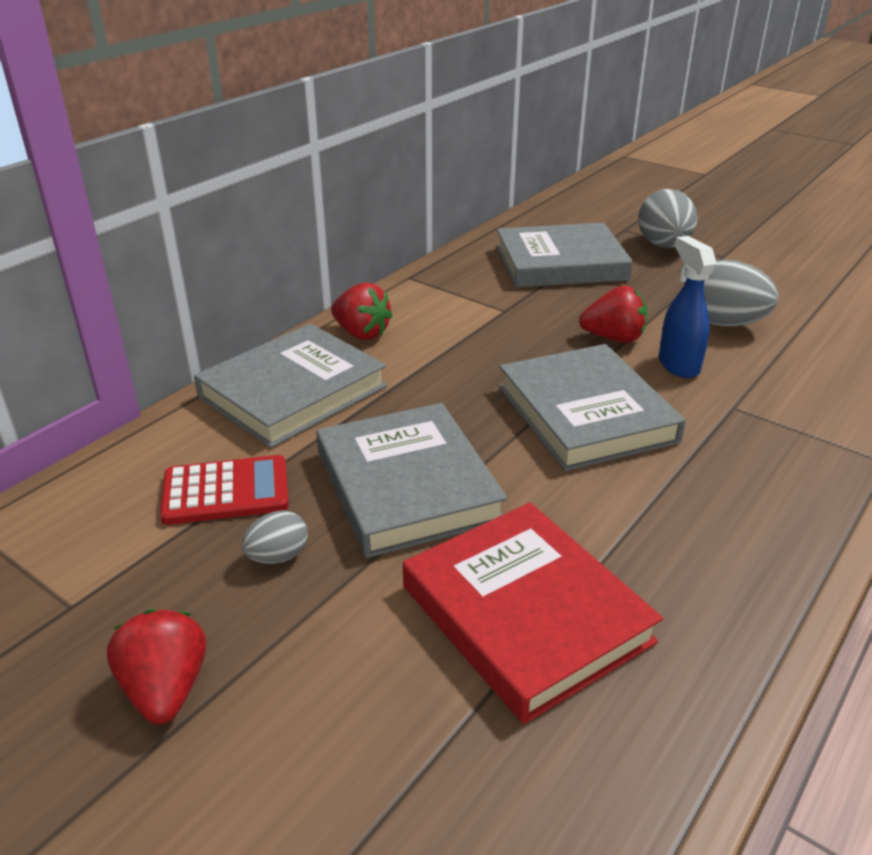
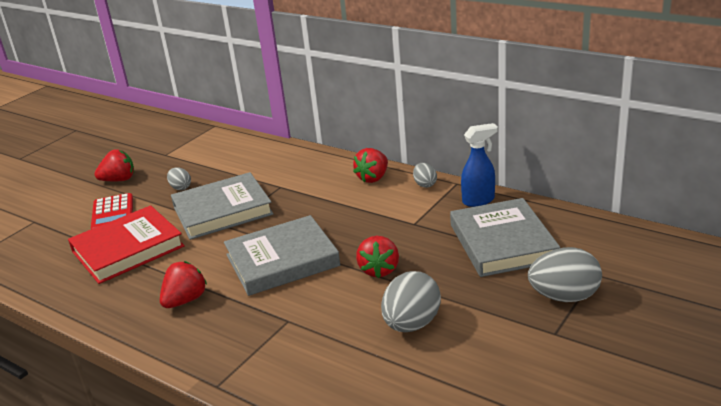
camera: 90 degrees right, 5 degrees down
red calculator [160,455,289,525] -> red calculator moved to [91,193,133,229]
grey book [194,324,387,448] -> none
blue spray bottle [659,236,717,378] -> blue spray bottle moved to [461,123,498,207]
none -> red strawberry [160,261,207,308]
none -> grey egg [413,163,437,188]

